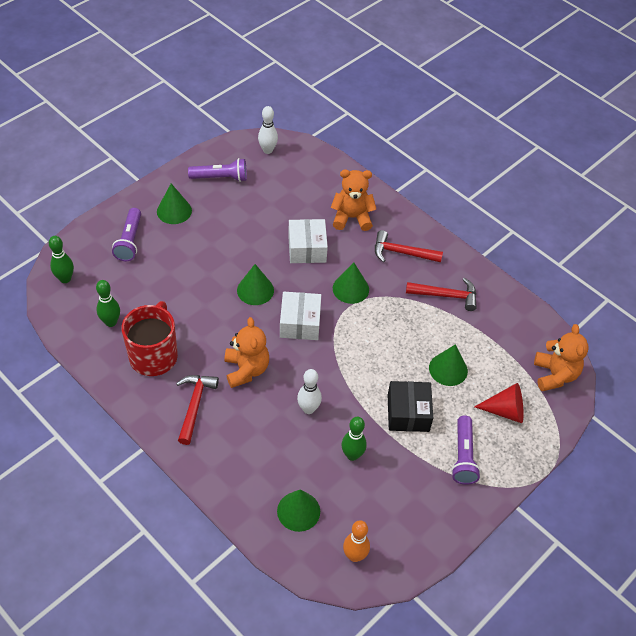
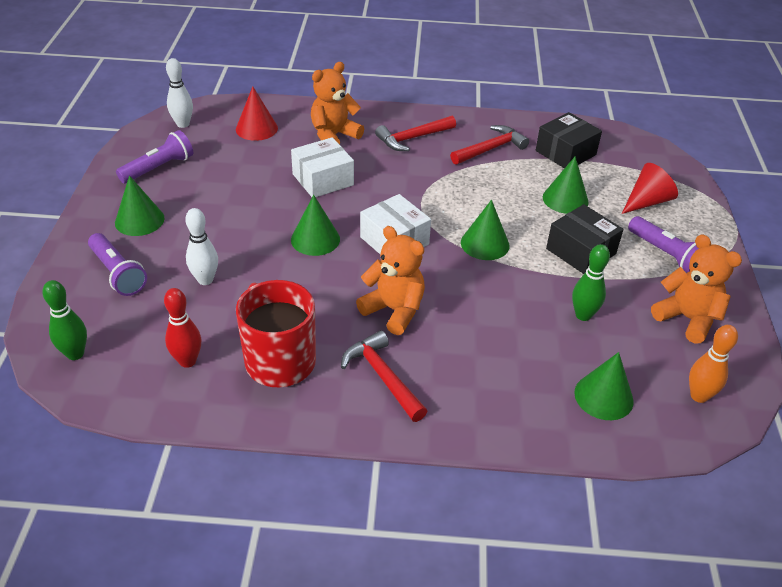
camera: 40 degrees left, 10 degrees down
green bowling pin [96,280,120,327] -> red bowling pin [164,288,201,368]
white box [288,219,328,263] -> white box turned 75 degrees counterclockwise [291,137,354,197]
white bowling pin [297,369,322,414] -> white bowling pin moved to [185,208,218,285]
green cone [333,263,369,304] -> green cone moved to [461,200,509,260]
orange teddy bear [534,324,589,391] -> orange teddy bear moved to [651,234,742,344]
none -> red cone [236,87,278,141]
none -> black box [536,112,602,168]

